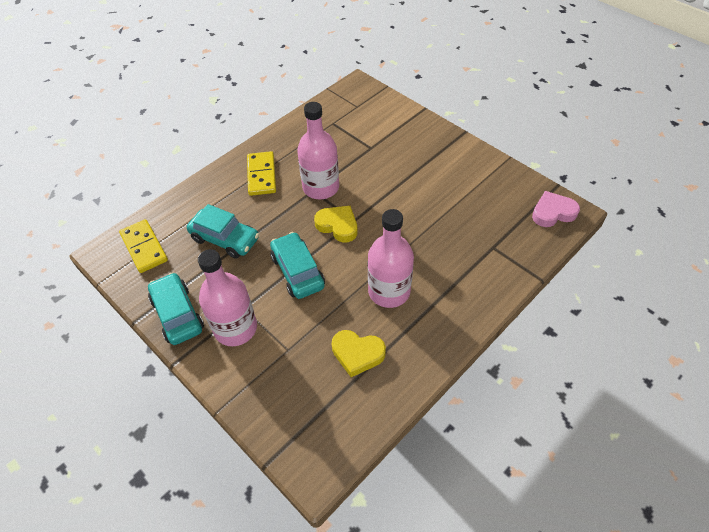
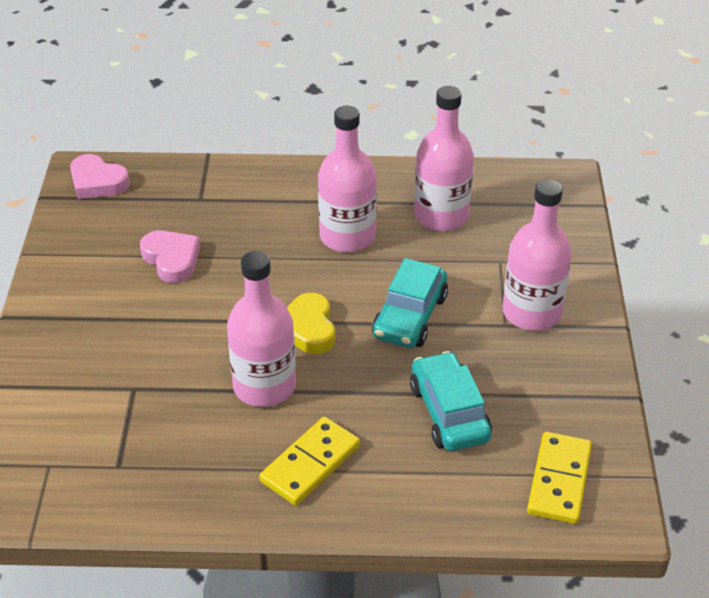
camera: 135 degrees left, 10 degrees down
turquoise car [148,272,204,345] -> none
yellow heart [332,330,386,377] -> pink bottle [414,86,474,231]
none -> pink heart [140,230,200,283]

